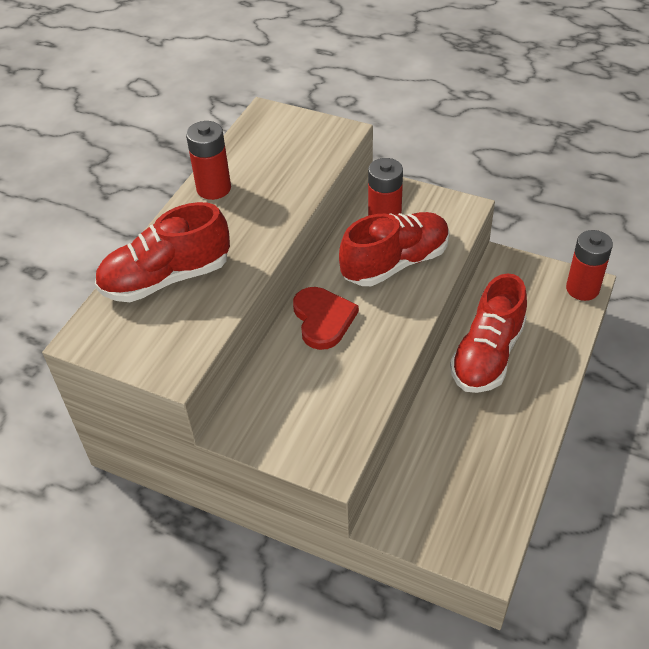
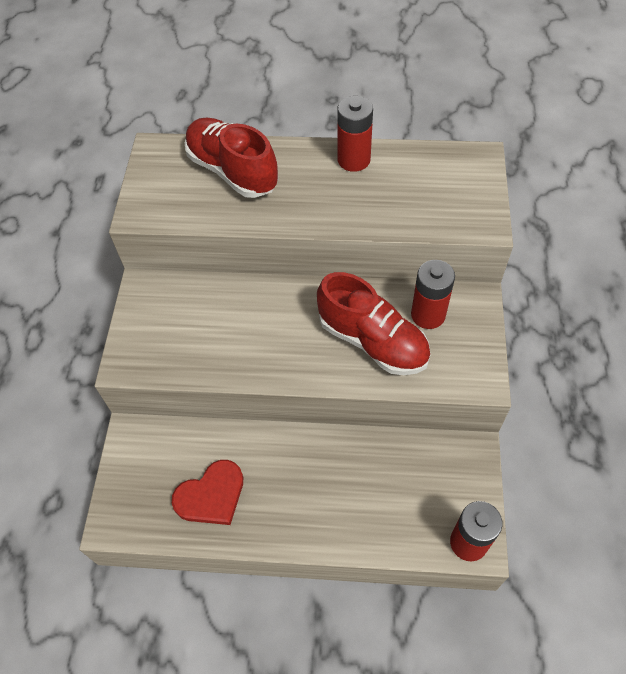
camera: 70 degrees right, 10 degrees up
red heart [293,287,359,350] -> red heart moved to [172,460,243,525]
red shoe [450,273,527,393] -> none

